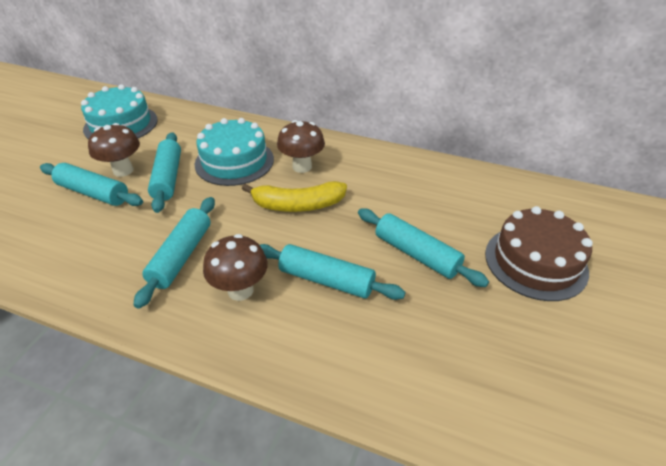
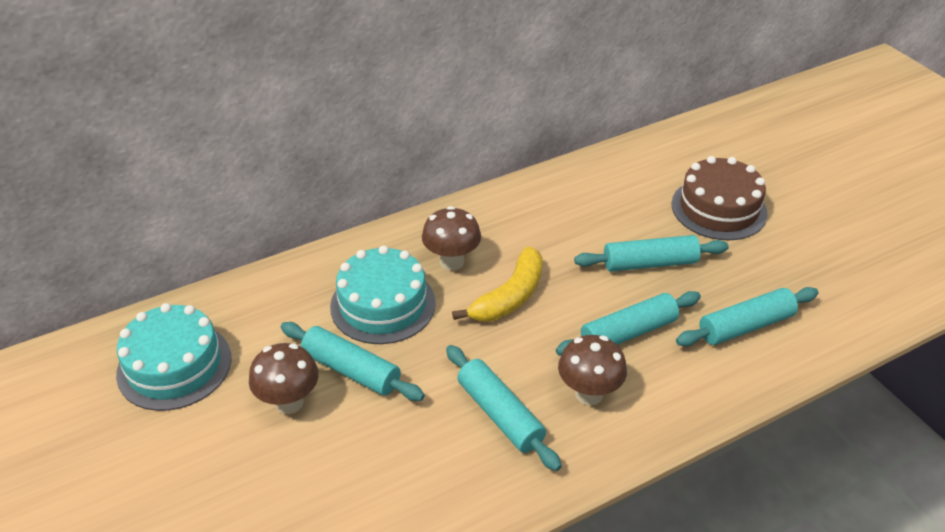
camera: 50 degrees left, 0 degrees up
turquoise rolling pin [40,163,143,206] -> turquoise rolling pin moved to [676,287,818,347]

